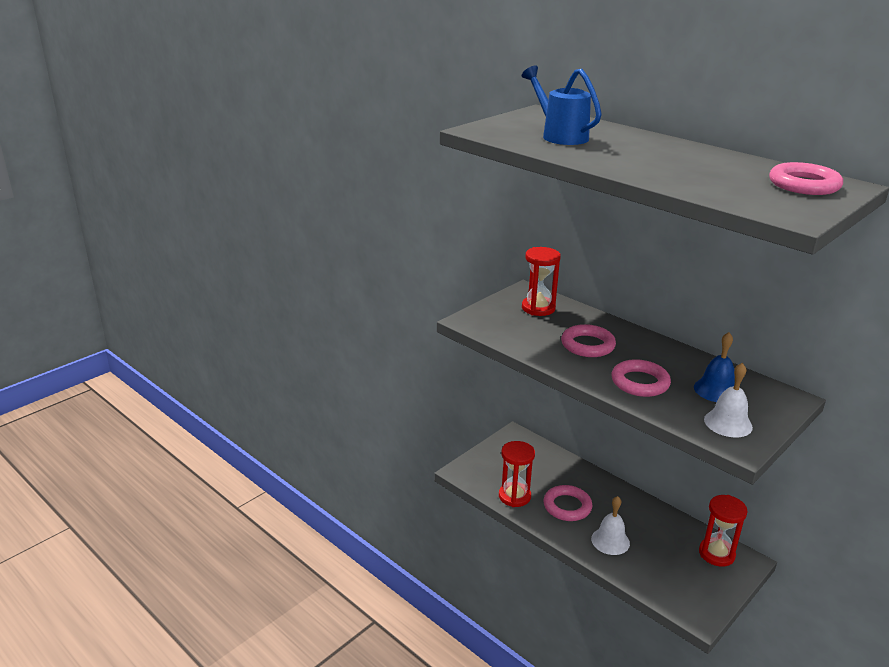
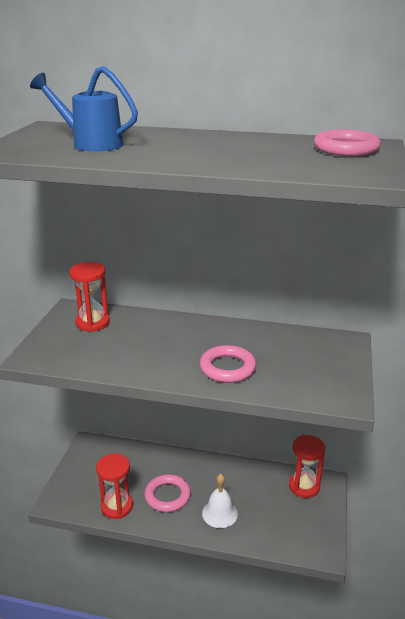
camera: 30 degrees left, 0 degrees up
pink ring [561,324,616,357] -> none
blue bell [694,332,735,402] -> none
white bell [704,363,753,437] -> none

